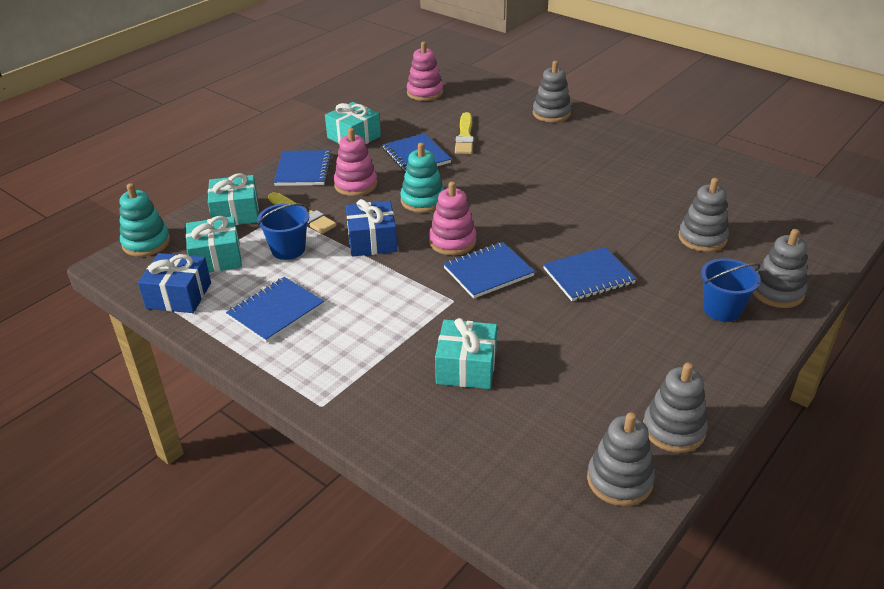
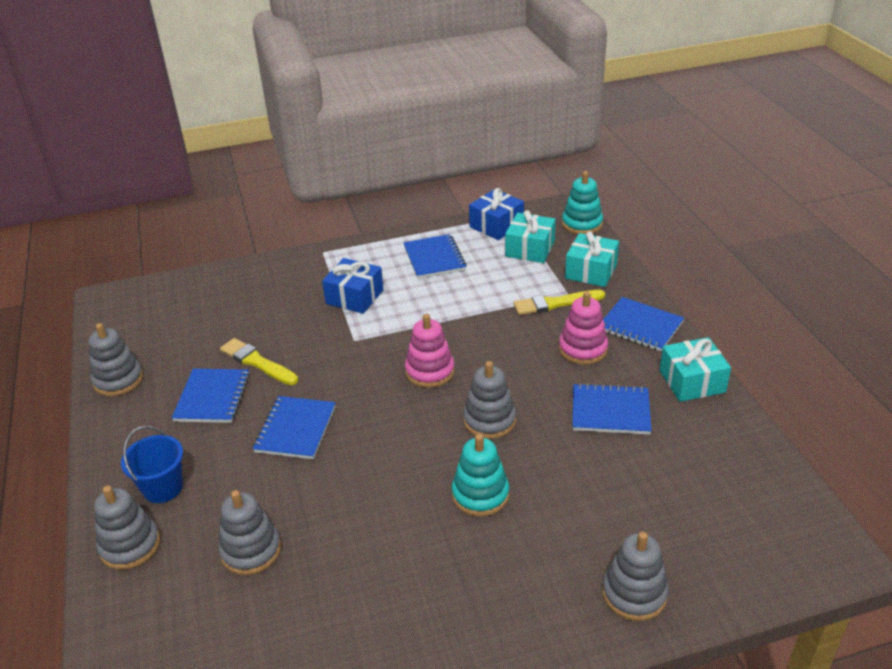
camera: 125 degrees right, 0 degrees up
blue bucket [257,203,309,260] -> none
blue gift [346,199,397,257] -> blue gift moved to [322,258,384,314]
turquoise stacking toy [400,143,444,213] -> turquoise stacking toy moved to [452,434,509,517]
pink stacking toy [407,42,443,101] -> none
turquoise gift [435,318,497,389] -> none
blue notebook [443,242,535,298] -> blue notebook moved to [172,369,250,423]
yellow brush [455,112,474,154] -> yellow brush moved to [220,338,298,385]
grey stacking toy [587,412,655,506] -> grey stacking toy moved to [463,361,516,439]

